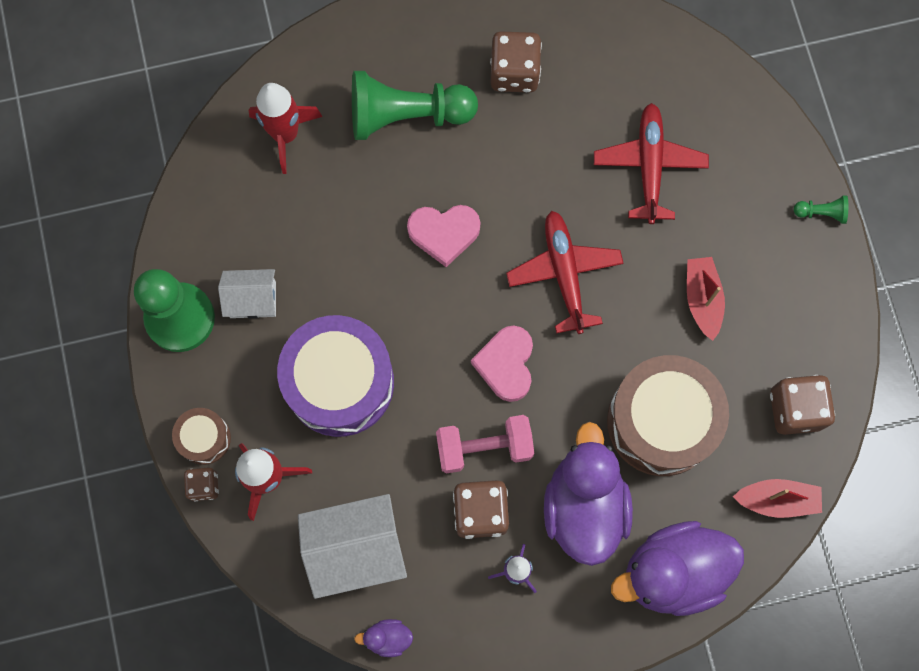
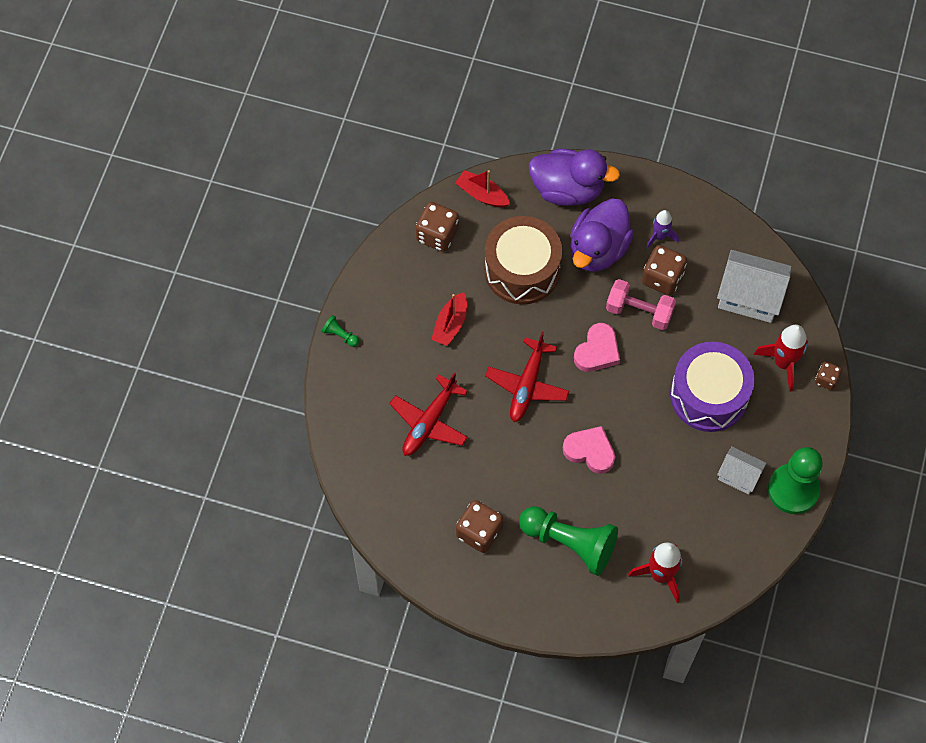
camera: 150 degrees left, 10 degrees down
brown drum [172,408,231,465] -> none
purple duck [354,619,413,657] -> none

